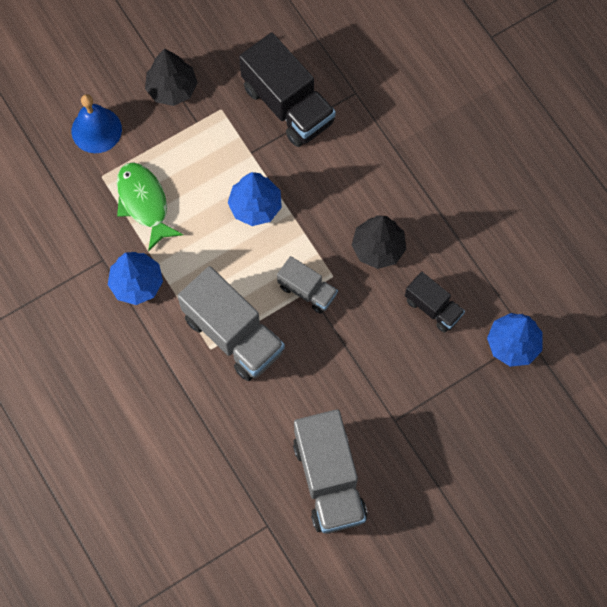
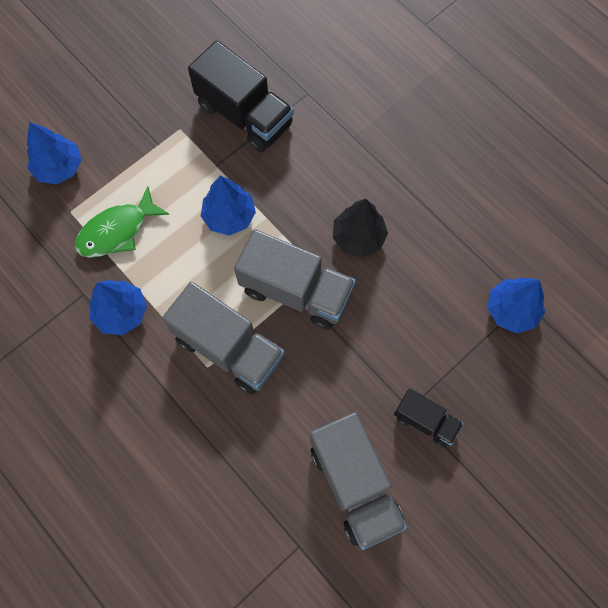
camera: 10 degrees left, 0 degrees up
blue bell [72,94,122,153] -> blue tree [27,122,82,184]
green fish [117,162,183,252] -> green fish turned 90 degrees counterclockwise [75,186,169,258]
black tree [145,48,198,106] -> none
grey truck [277,256,338,314] -> grey truck [234,229,356,330], size x1.82
black truck [405,272,465,333] -> black truck moved to [394,388,463,448]

